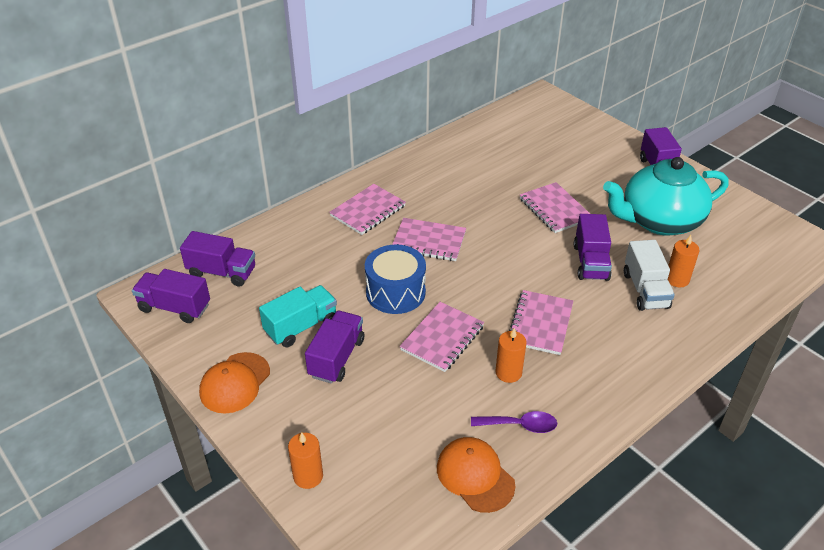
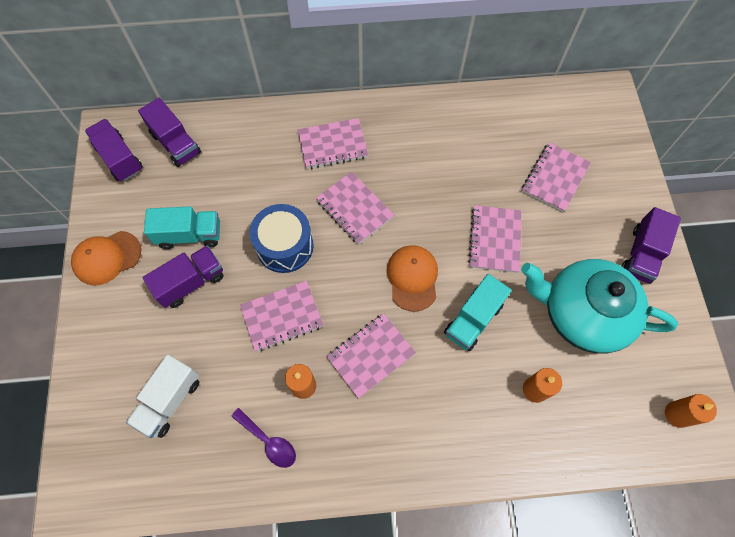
camera: 35 degrees right, 25 degrees up
orange candle [288,432,323,489] -> orange candle moved to [665,394,717,428]
orange cap [437,437,515,513] -> orange cap moved to [387,245,438,312]
purple truck [574,214,612,281] -> turquoise truck [444,274,512,351]
white truck [624,240,675,311] -> white truck moved to [126,354,200,438]
none -> pink notebook [522,142,591,212]

